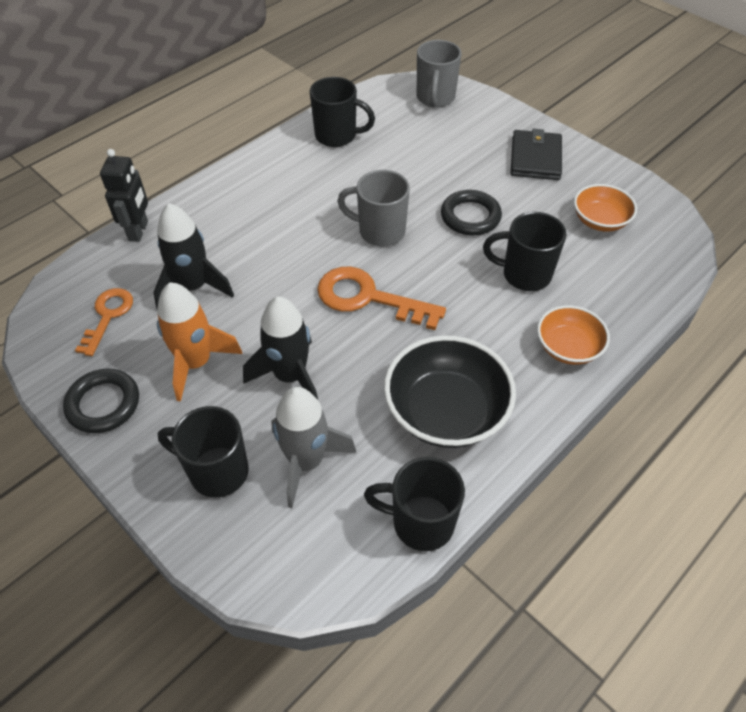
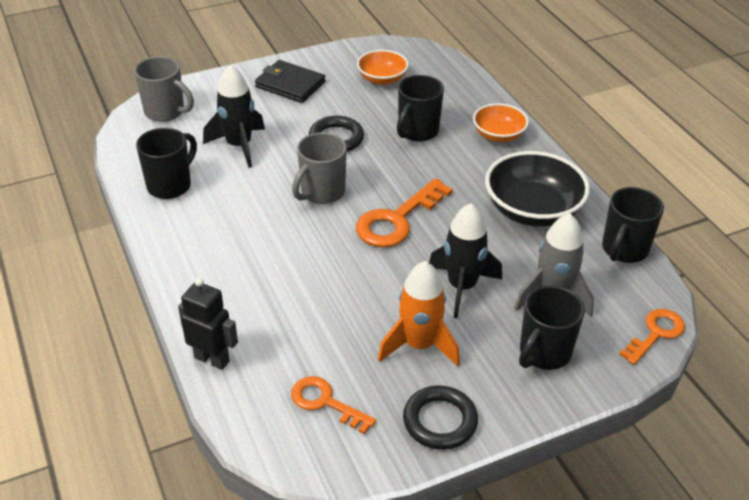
camera: 70 degrees left, 10 degrees down
black rocket [154,203,234,309] -> black rocket moved to [203,65,265,168]
none -> orange key [619,309,685,365]

